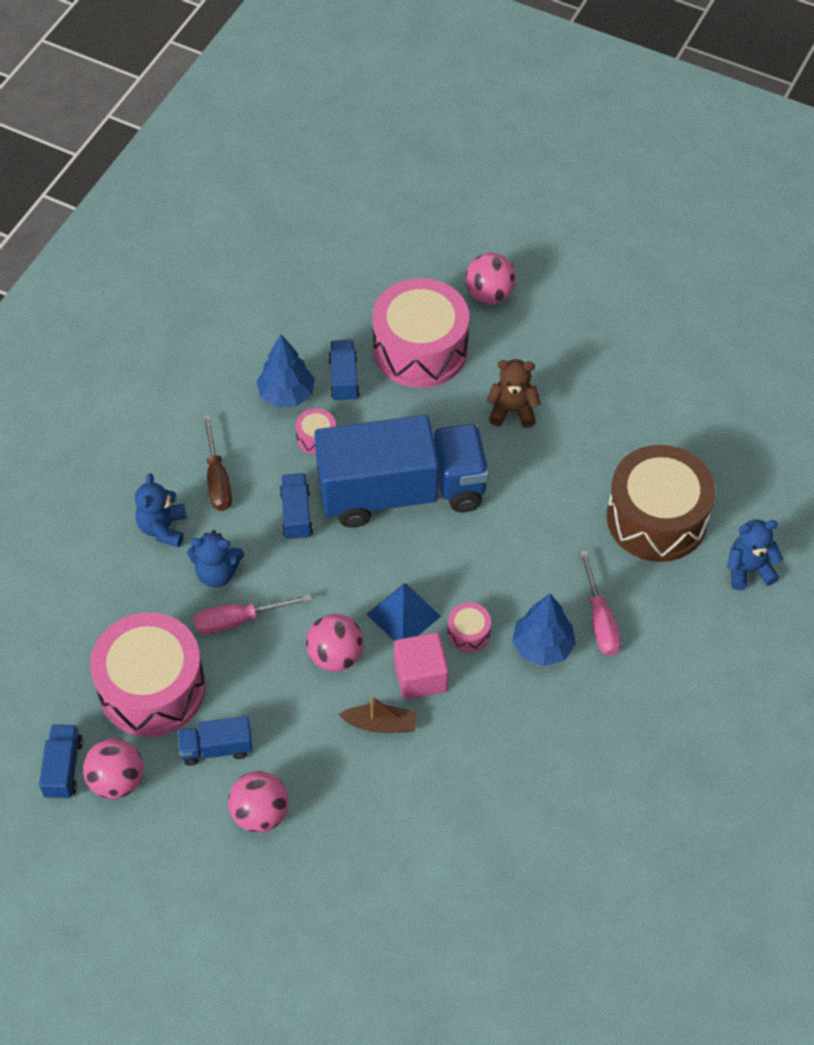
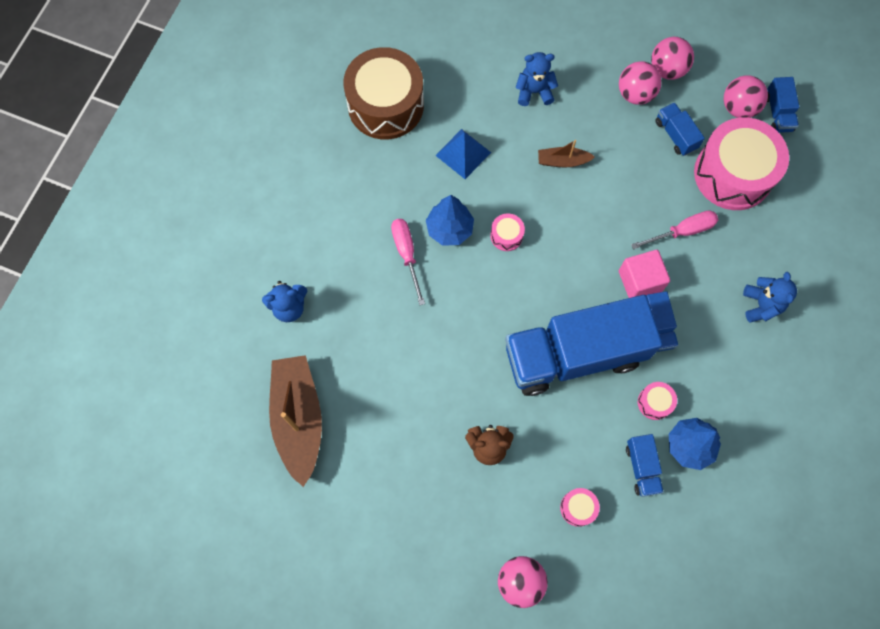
camera: 175 degrees right, 15 degrees up
blue truck [177,716,253,766] -> blue truck turned 105 degrees counterclockwise [655,102,705,156]
blue teddy bear [187,530,244,588] -> blue teddy bear moved to [516,52,558,106]
brown screwdriver [203,415,232,511] -> none
pink ball [306,614,364,672] -> pink ball moved to [651,37,694,80]
blue pyramid [366,583,441,641] -> blue pyramid moved to [435,129,491,179]
pink drum [372,278,469,388] -> pink drum [560,488,600,527], size x0.41
pink cube [394,632,449,700] -> pink cube moved to [619,250,670,298]
brown drum [607,445,715,562] -> brown drum moved to [343,47,424,139]
none -> brown boat [269,355,322,487]

